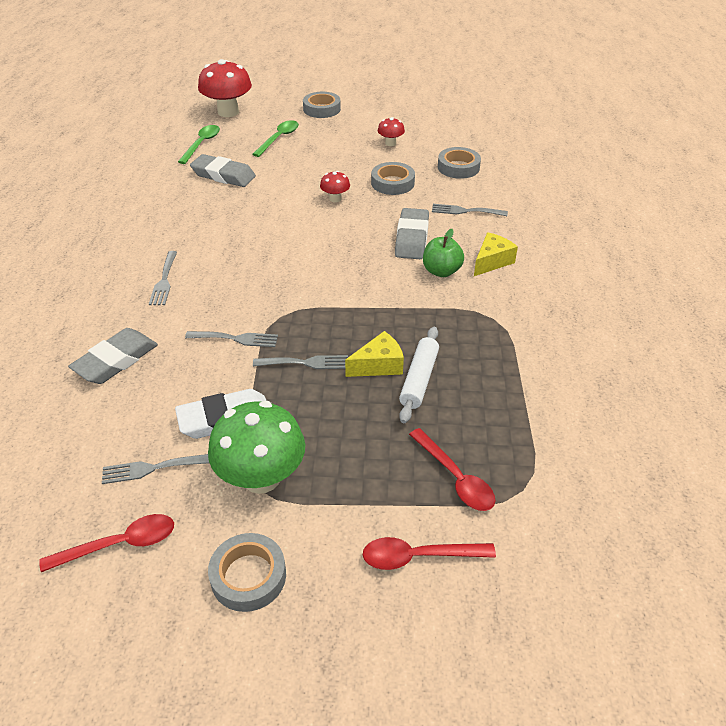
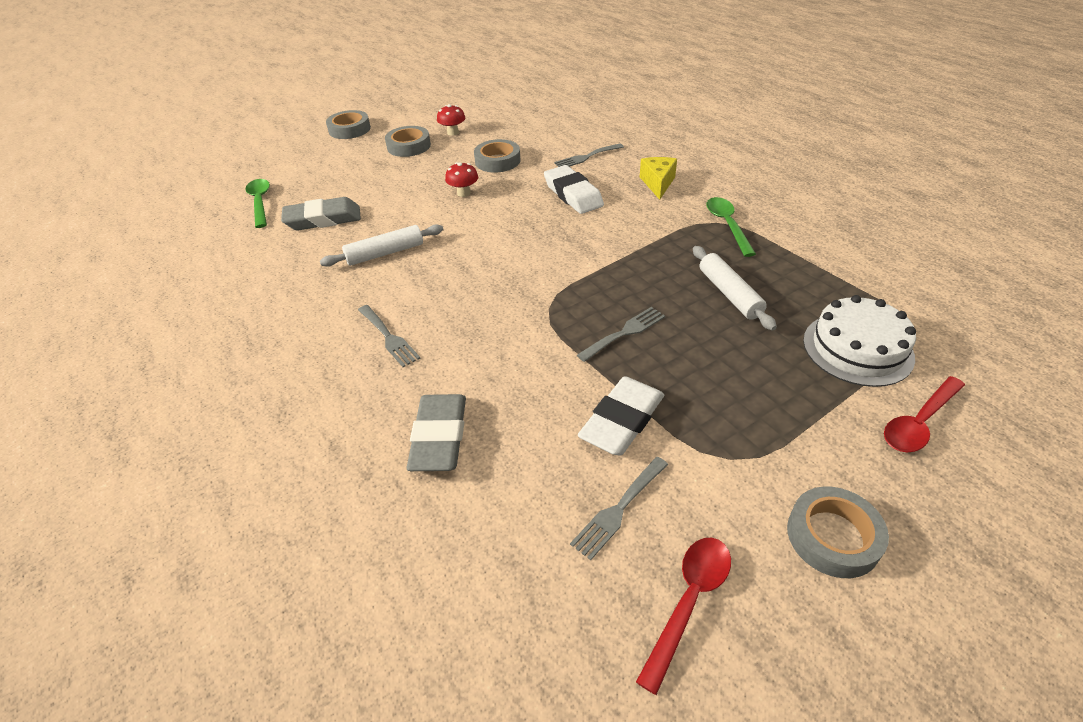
camera: 35 degrees left, 0 degrees up
grey fork [185,331,278,347] -> none
red mushroom [198,59,252,117] -> none
green mushroom [208,401,305,494] -> none
green spoon [252,120,299,157] -> green spoon moved to [706,197,756,257]
yellow cheese [345,331,404,377] -> none
grey eraser [395,208,429,259] -> white eraser [544,165,604,214]
red spoon [409,428,495,511] -> white cake [803,295,916,387]
green apple [423,229,464,277] -> none
grey tape [438,147,481,179] -> grey tape moved to [385,126,431,157]
none -> white rolling pin [320,224,443,267]

